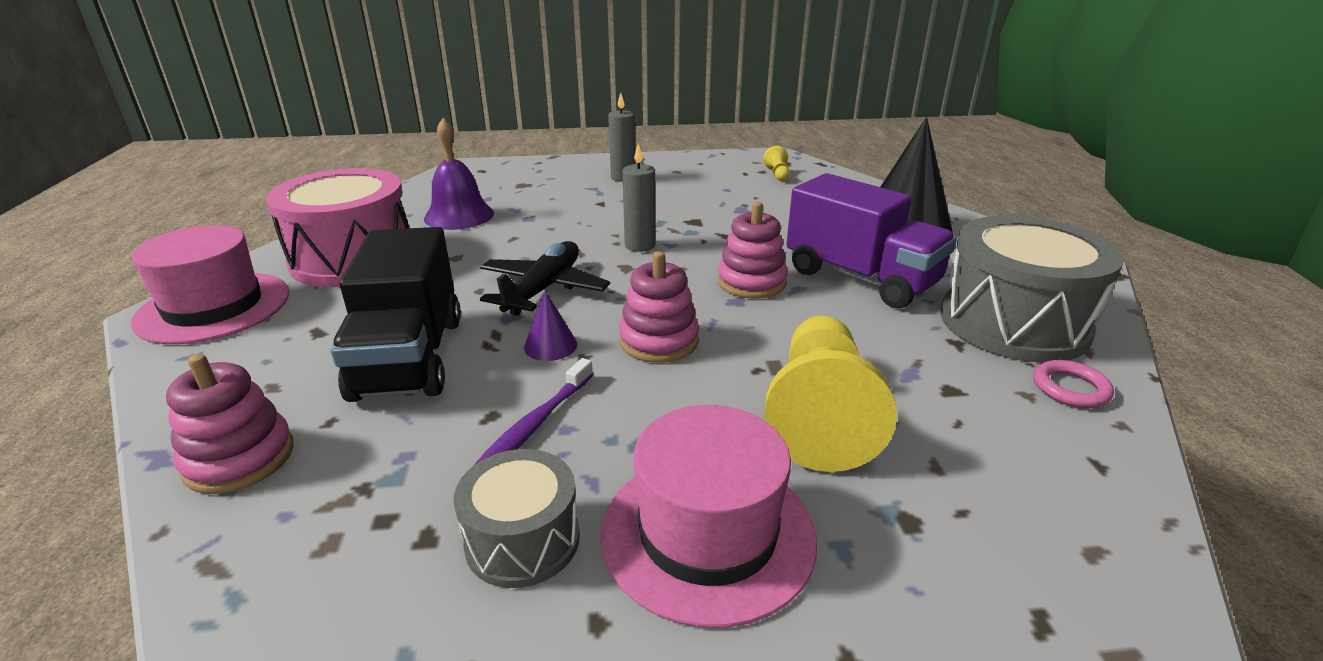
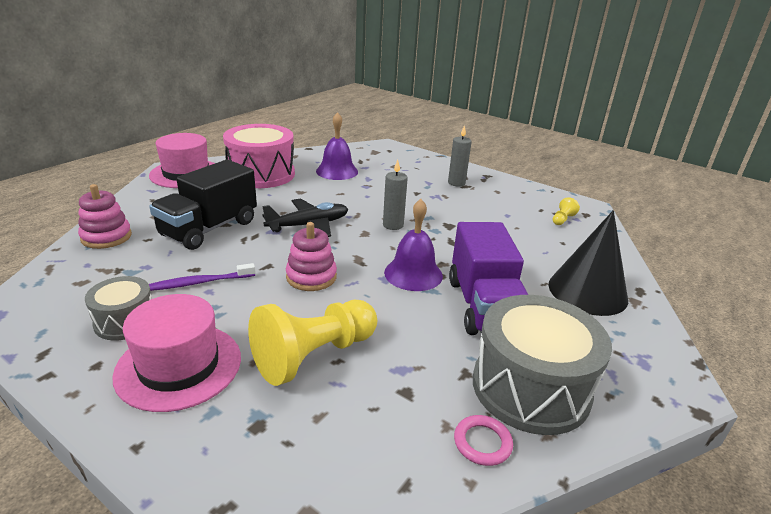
camera: 40 degrees right, 0 degrees up
purple cone [524,291,577,361] -> none
pink stacking toy [718,202,788,299] -> purple bell [384,199,443,291]

